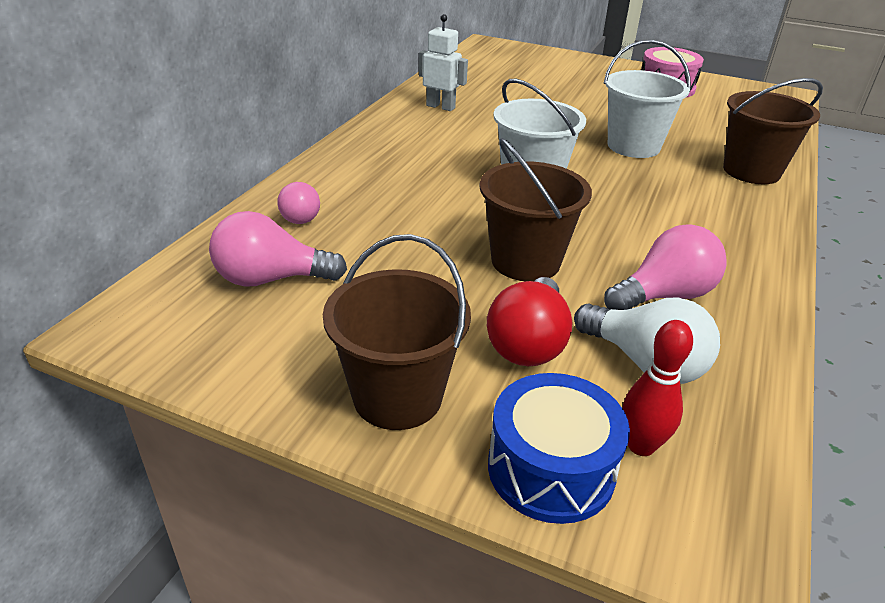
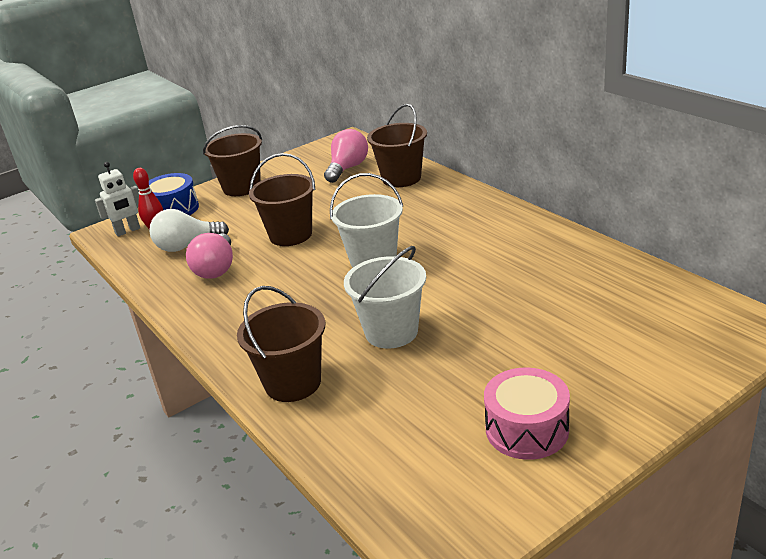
camera: 125 degrees right, 5 degrees down
pink light bulb [277,182,320,224] -> brown bucket [367,104,427,187]
white robot [419,14,468,111] -> white robot moved to [95,162,140,237]
red light bulb [487,277,572,366] -> none

